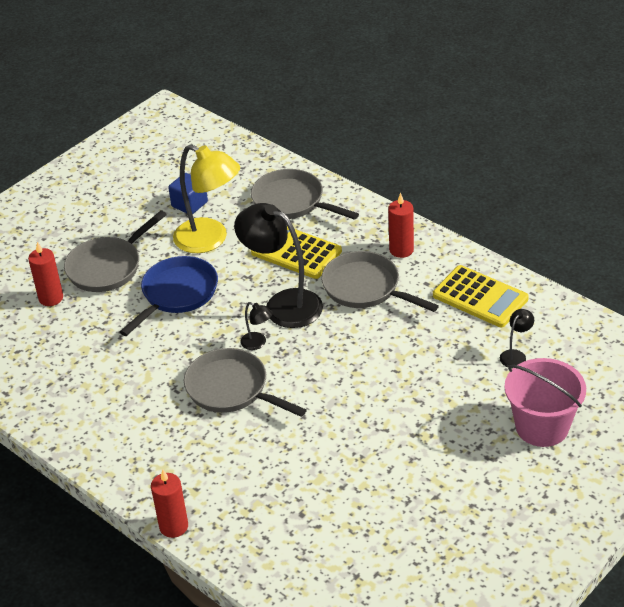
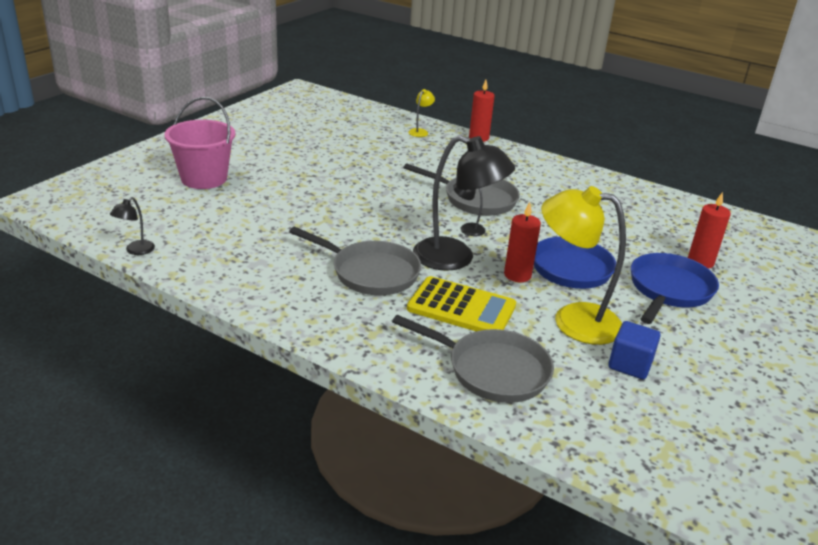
camera: 165 degrees right, 10 degrees down
grey pan [64,210,167,292] -> blue pan [631,253,719,324]
red candle [388,193,414,258] -> red candle moved to [504,202,541,282]
yellow calculator [433,265,529,327] -> none
black lamp [500,309,534,368] -> black lamp moved to [110,197,155,255]
none -> yellow lamp [408,89,435,137]

